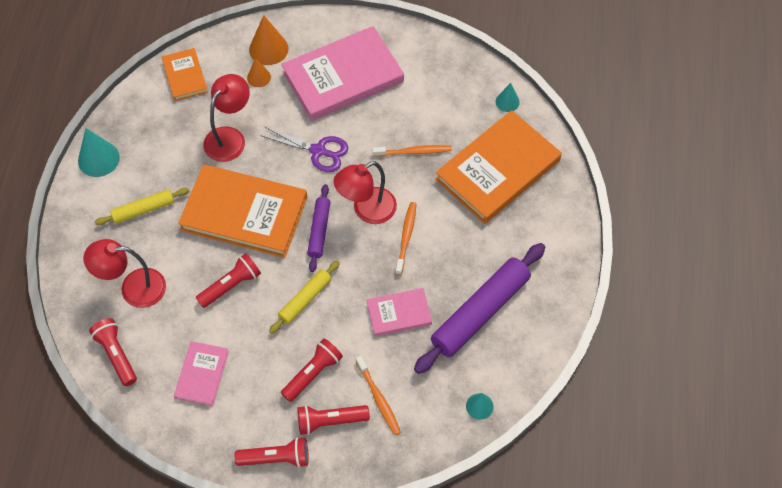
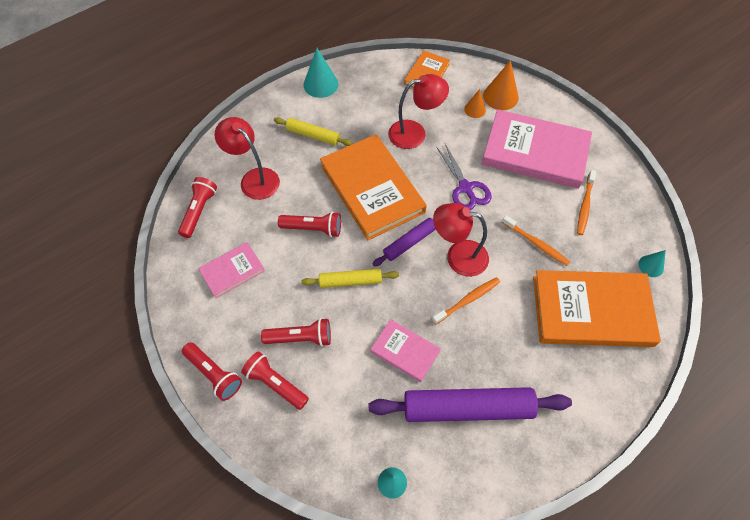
camera: 45 degrees right, 0 degrees up
orange toothbrush [356,356,401,435] -> orange toothbrush moved to [577,170,596,235]

